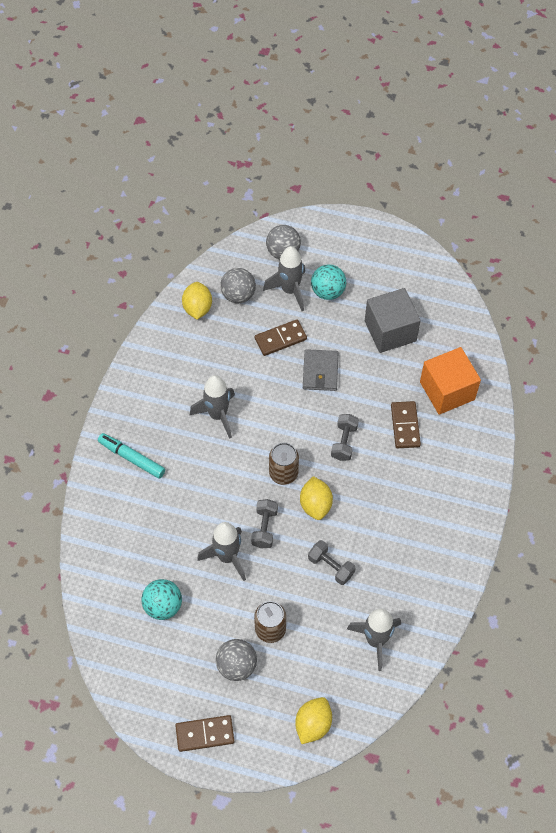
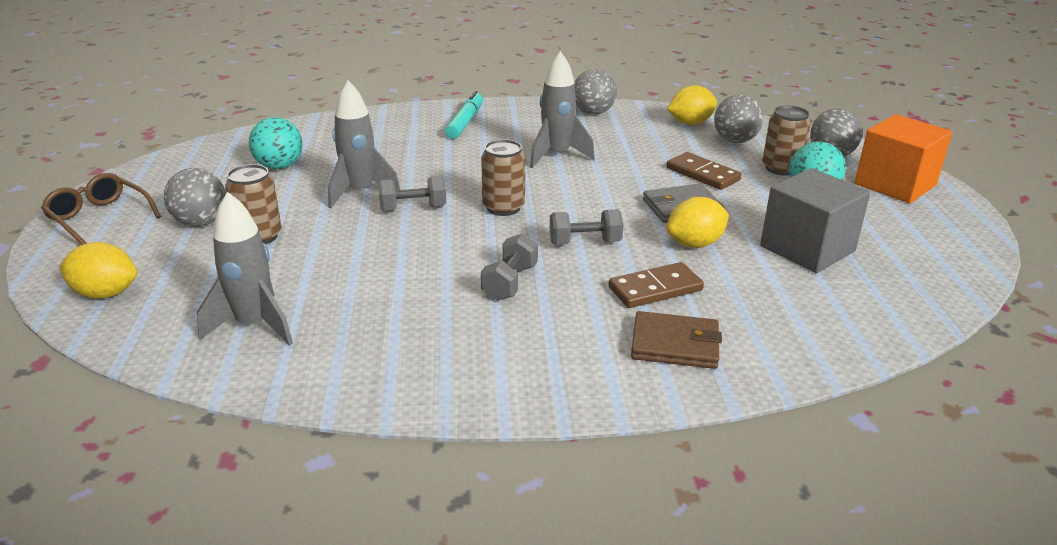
camera: 70 degrees right, 30 degrees down
brown domino [175,715,235,752] -> brown glasses [41,173,161,245]
grey rocket [263,246,305,311] -> brown can [762,105,811,175]
yellow lemon [300,476,333,520] -> yellow lemon moved to [667,197,729,248]
grey dumbbell [308,540,356,585] -> grey dumbbell moved to [481,233,538,301]
orange cube [420,347,481,415] -> orange cube moved to [855,114,952,203]
none -> grey ball [574,69,617,115]
none -> brown wallet [631,311,722,369]

